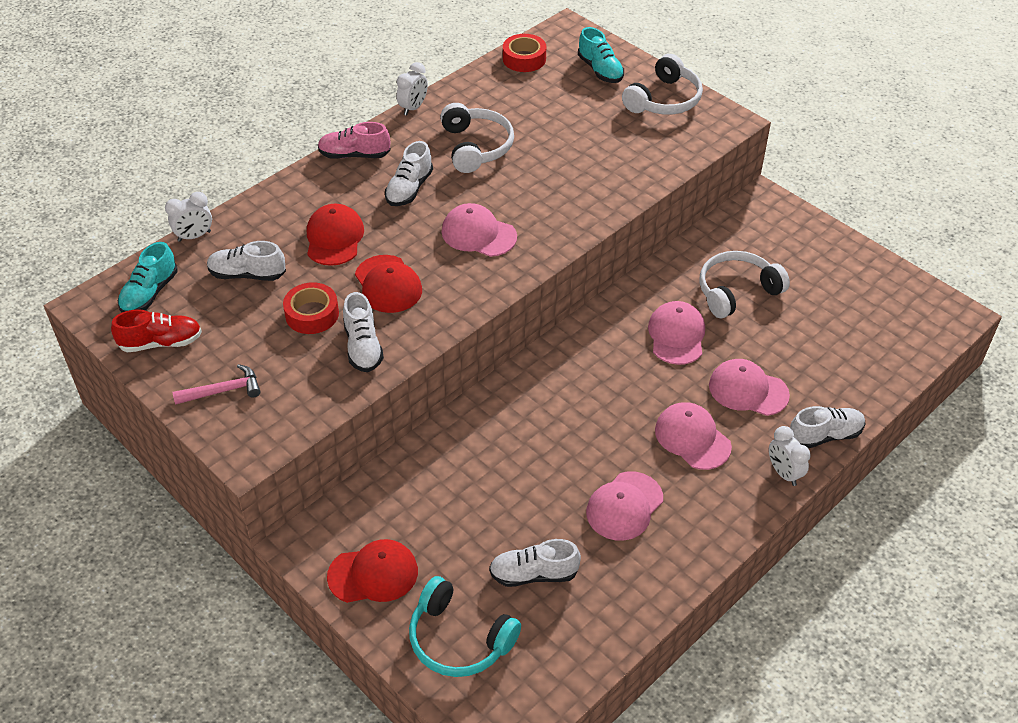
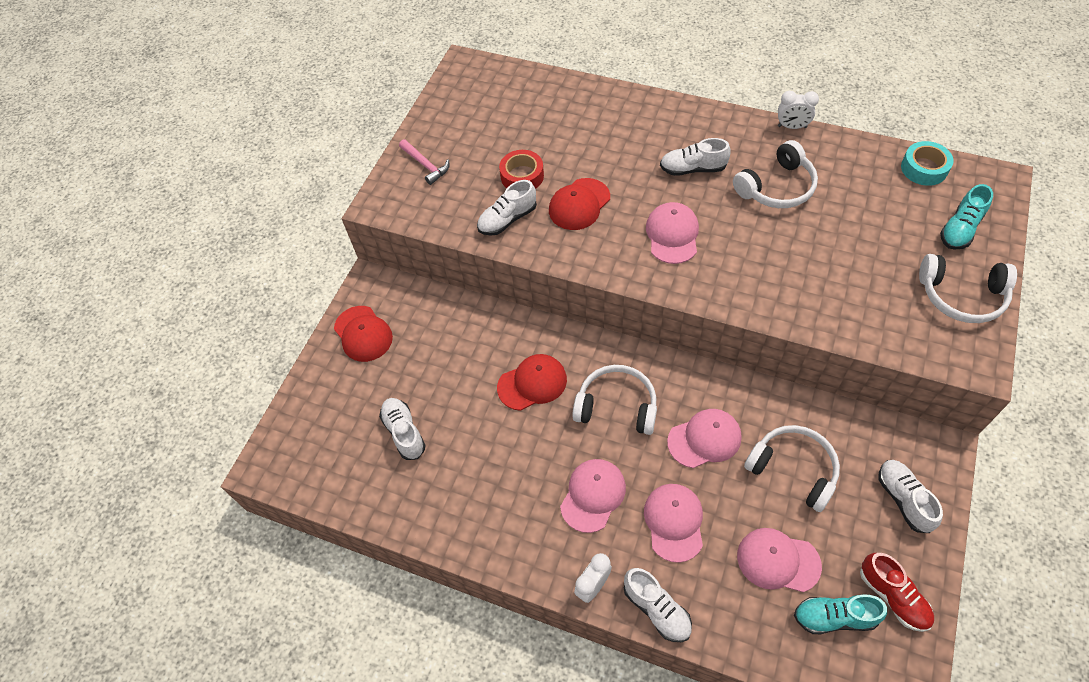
camera: 70 degrees right, 10 degrees up
red shoe [111,309,202,352] -> red shoe moved to [860,553,934,632]
turquoise shoe [118,242,178,312] -> turquoise shoe moved to [794,594,887,634]
white clock [165,192,212,242] -> none
white shoe [207,241,286,281] -> white shoe moved to [878,460,943,533]
red cap [307,204,364,266] -> red cap moved to [497,354,567,411]
pink shoe [318,122,391,159] -> none
turquoise headphones [409,576,521,677] -> none
red tape [503,34,546,72] -> turquoise tape [901,141,954,186]
pink cap [586,471,663,541] -> pink cap moved to [737,528,822,592]
none -> white headphones [572,365,657,435]

